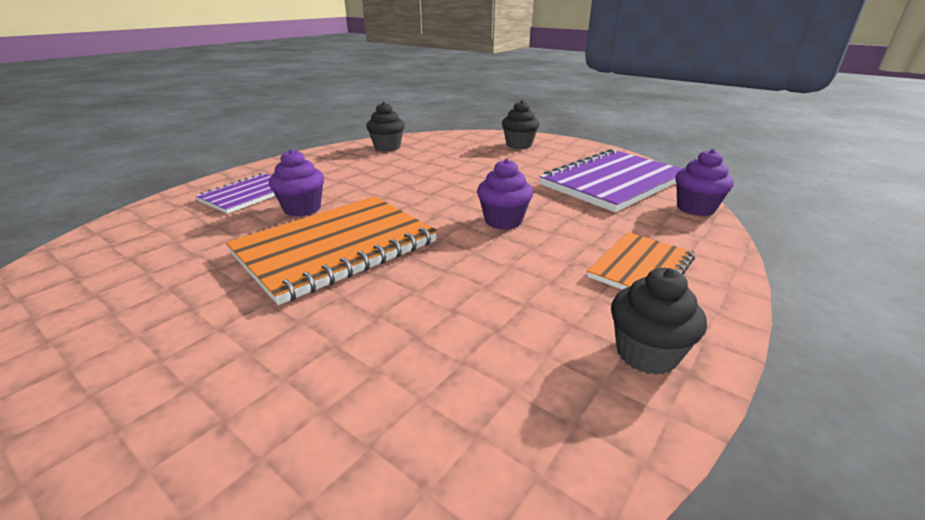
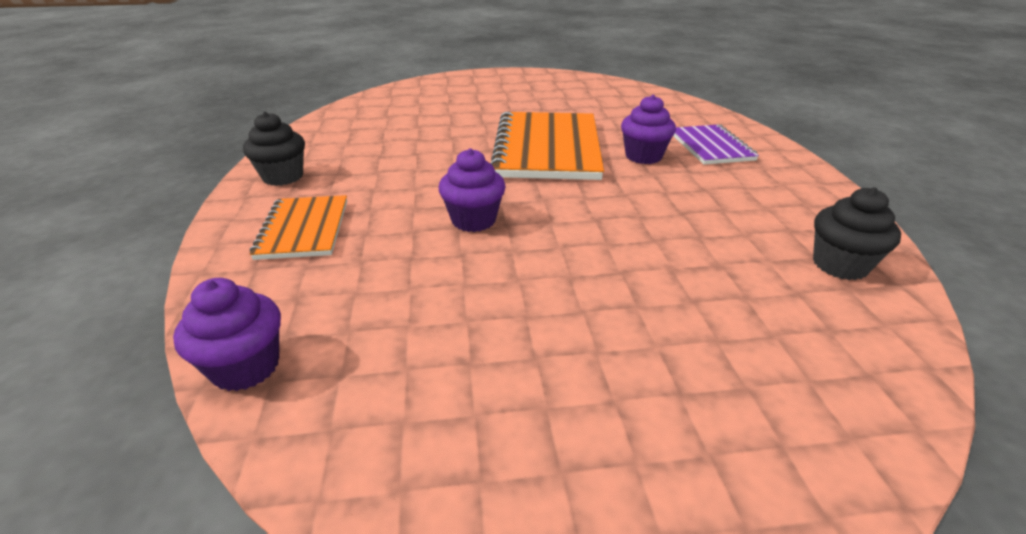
camera: 135 degrees right, 5 degrees up
black cupcake [502,100,540,149] -> none
purple notebook [539,149,683,212] -> none

